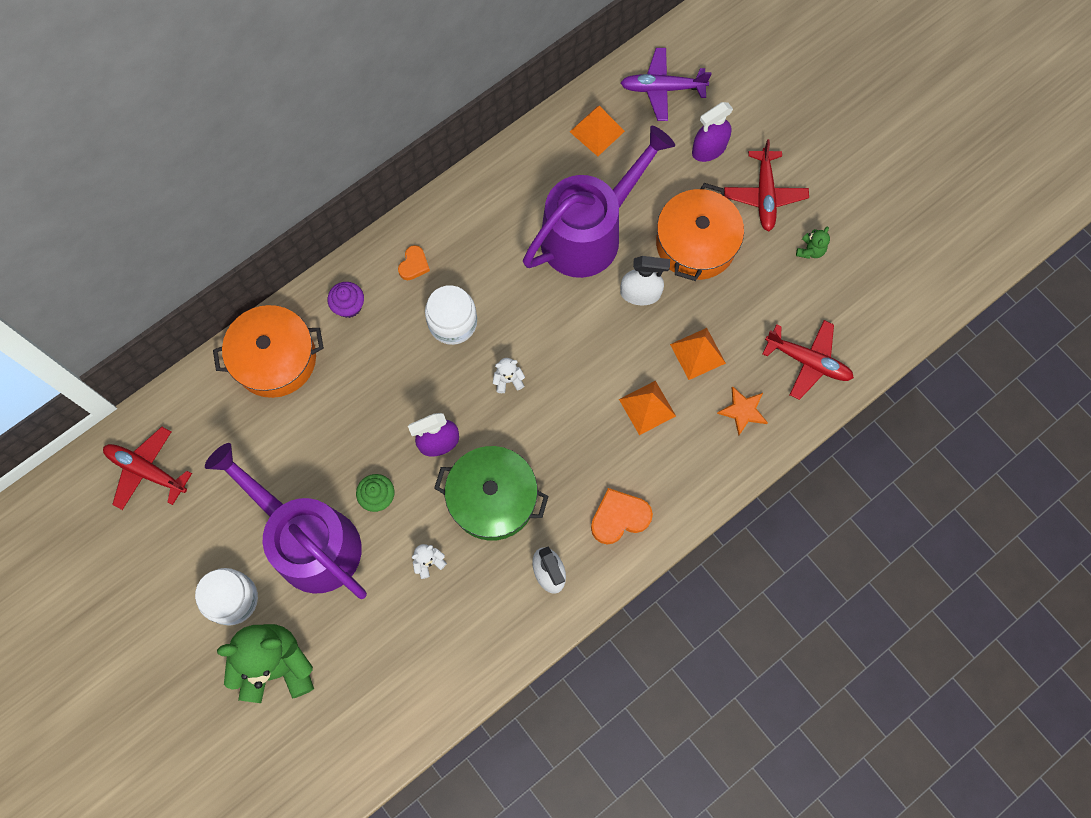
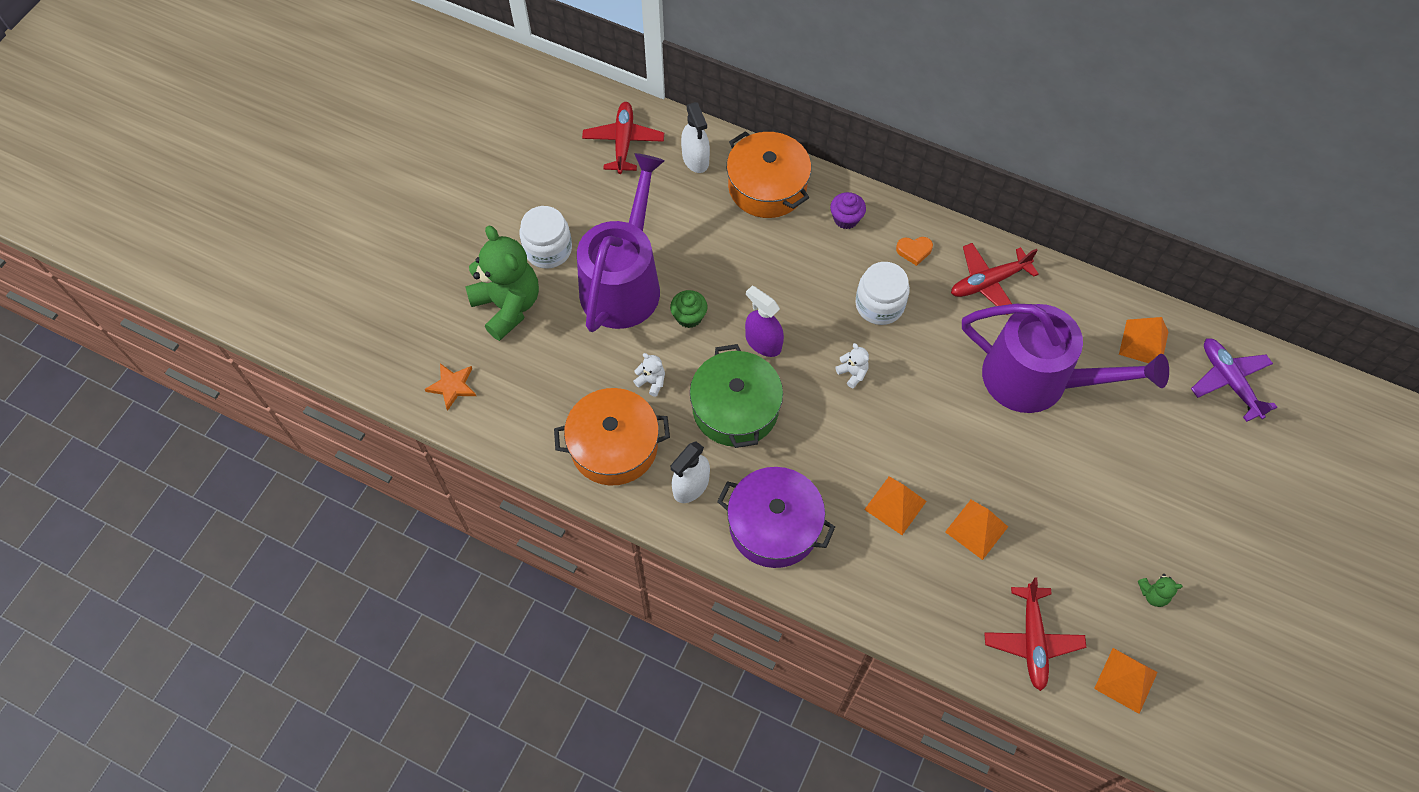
camera: 65 degrees right, 10 degrees down
orange heart [591,488,653,545] -> purple pot [717,467,835,568]
white spray bottle [620,256,670,305] -> white spray bottle moved to [681,102,710,173]
orange pot [656,183,744,281] -> orange pot moved to [554,388,670,485]
purple spray bottle [692,102,733,162] -> none
orange star [717,386,768,436] -> orange star moved to [425,363,476,411]
red plane [724,139,809,231] -> red plane moved to [951,243,1039,315]
none -> orange pyramid [1094,648,1158,714]

